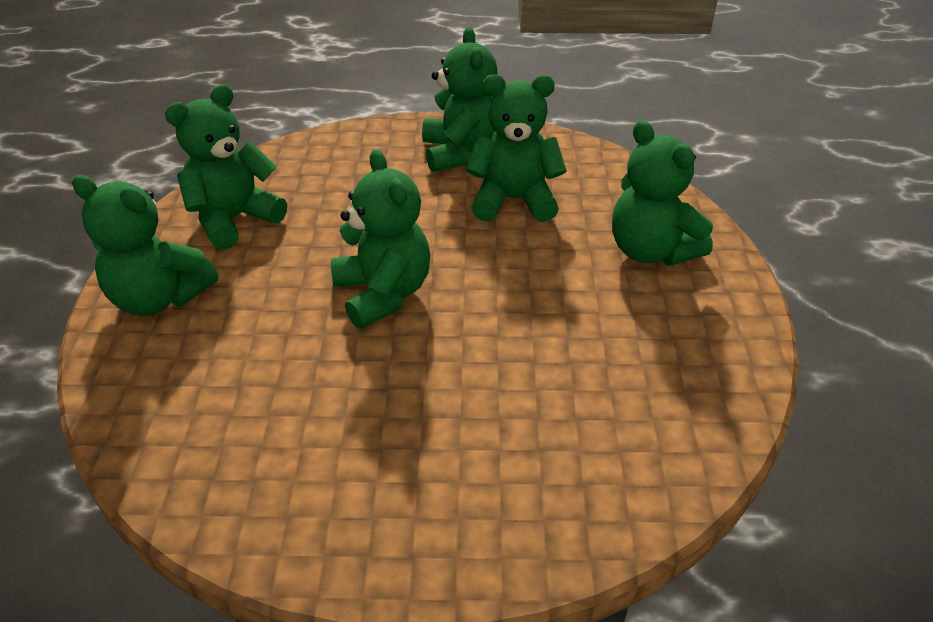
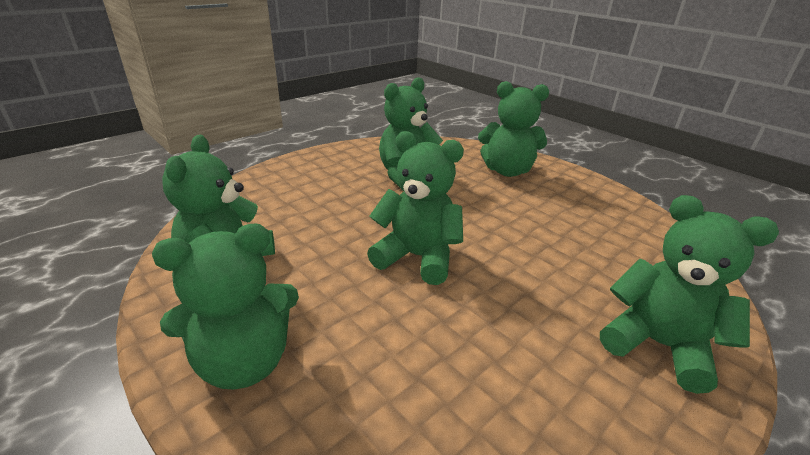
camera: 45 degrees left, 10 degrees down
green teddy bear [422,27,497,172] -> green teddy bear moved to [600,195,779,394]

